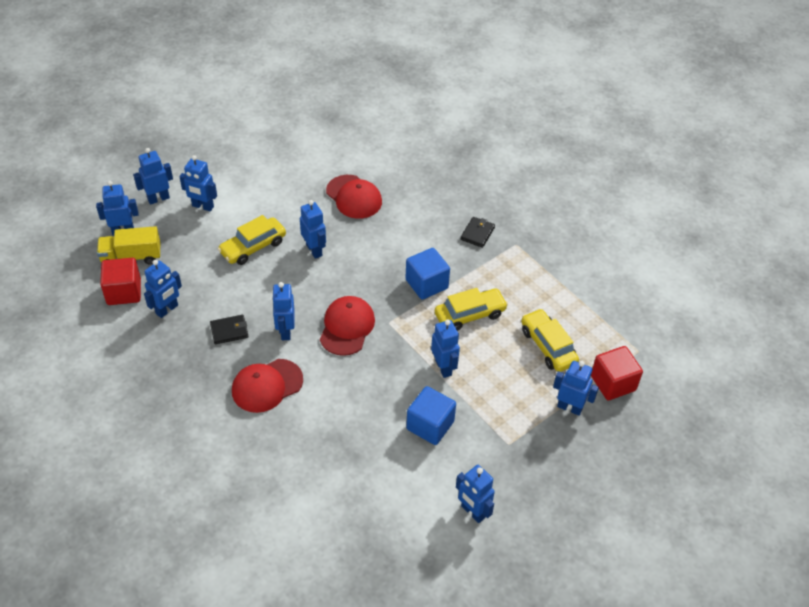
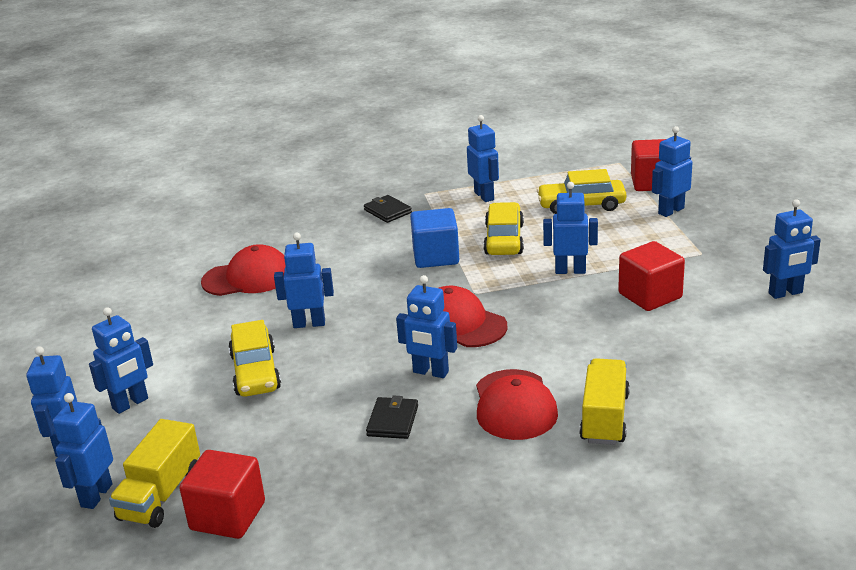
camera: 60 degrees left, 20 degrees down
blue robot [144,260,182,318] -> blue robot moved to [467,115,499,202]
blue cube [406,386,456,445] -> red cube [618,241,685,311]
none -> yellow truck [579,358,630,445]

